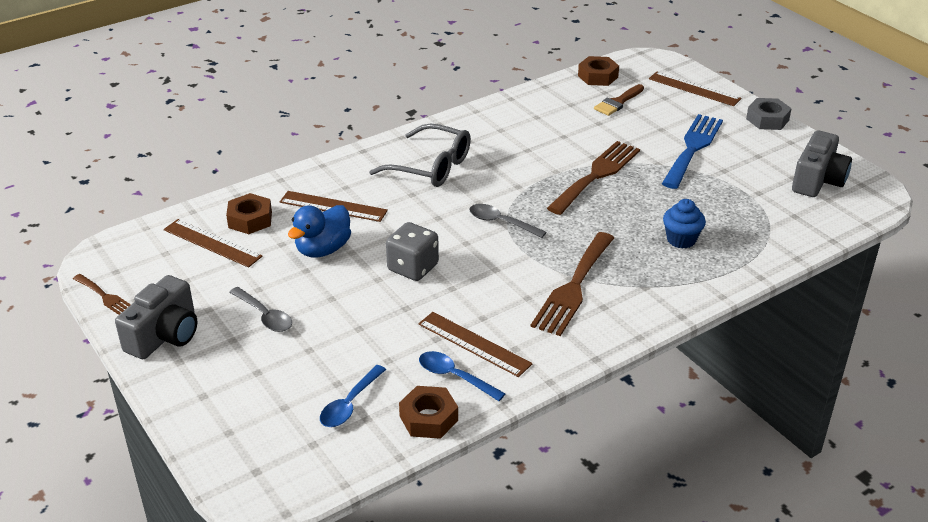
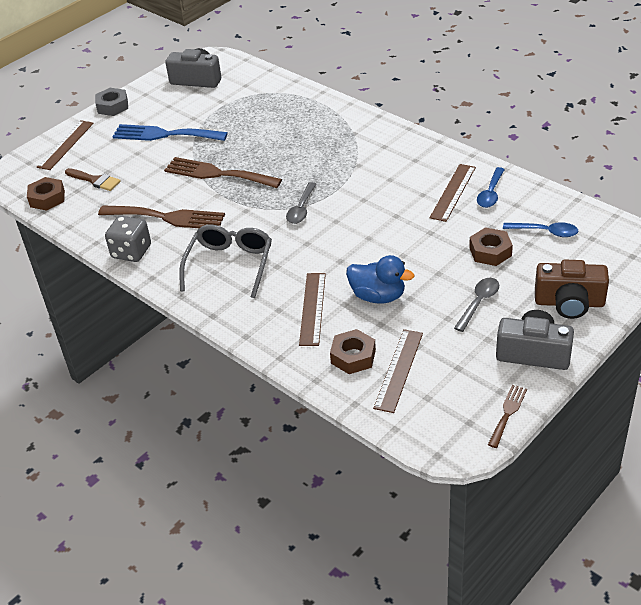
camera: 100 degrees left, 5 degrees up
grey dice [386,222,439,281] -> grey dice moved to [105,216,151,262]
brown nut [399,386,458,439] -> brown nut moved to [469,227,513,266]
brown fork [531,232,614,336] -> brown fork moved to [98,205,225,228]
blue cupcake [663,199,706,249] -> none
none -> brown camera [535,260,609,319]

